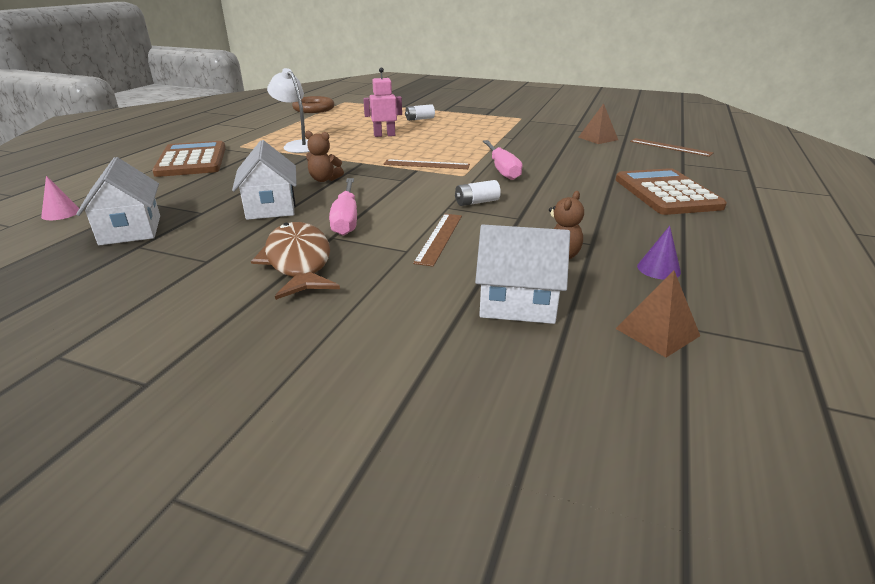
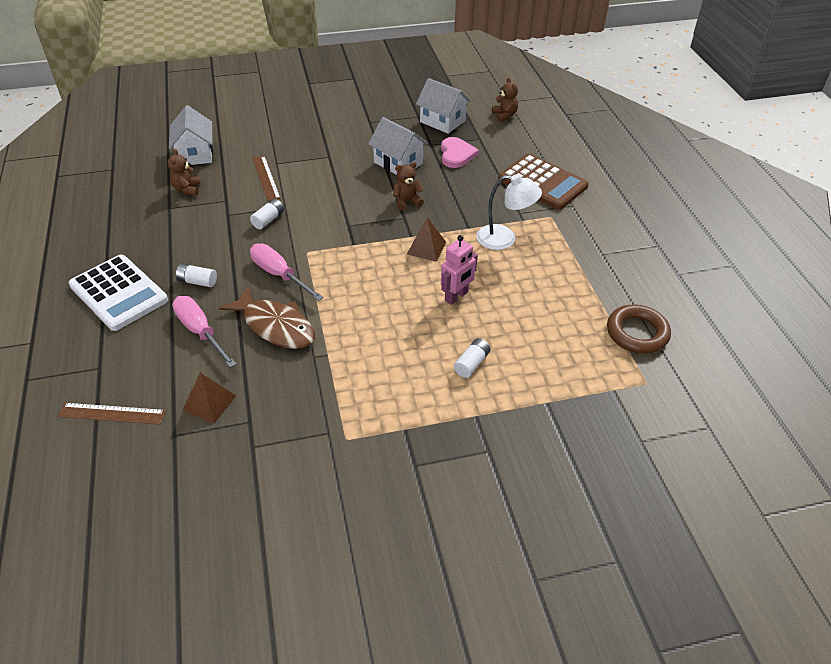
camera: 145 degrees right, 15 degrees up
pink cone [41,176,79,220] -> brown teddy bear [492,77,518,122]
brown fish [251,222,340,300] -> brown fish moved to [219,286,315,349]
pink screwdriver [329,178,357,236] -> pink screwdriver moved to [172,296,237,368]
brown ruler [383,159,470,169] -> none
white house [475,224,570,324] -> white house turned 75 degrees counterclockwise [169,105,213,165]
brown pyramid [615,271,700,358] -> brown pyramid moved to [407,217,446,262]
brown calculator [616,168,727,215] -> white calculator [69,255,168,331]
purple cone [637,226,681,280] -> none
none -> white battery [176,264,217,287]
none -> pink heart [441,137,479,168]

